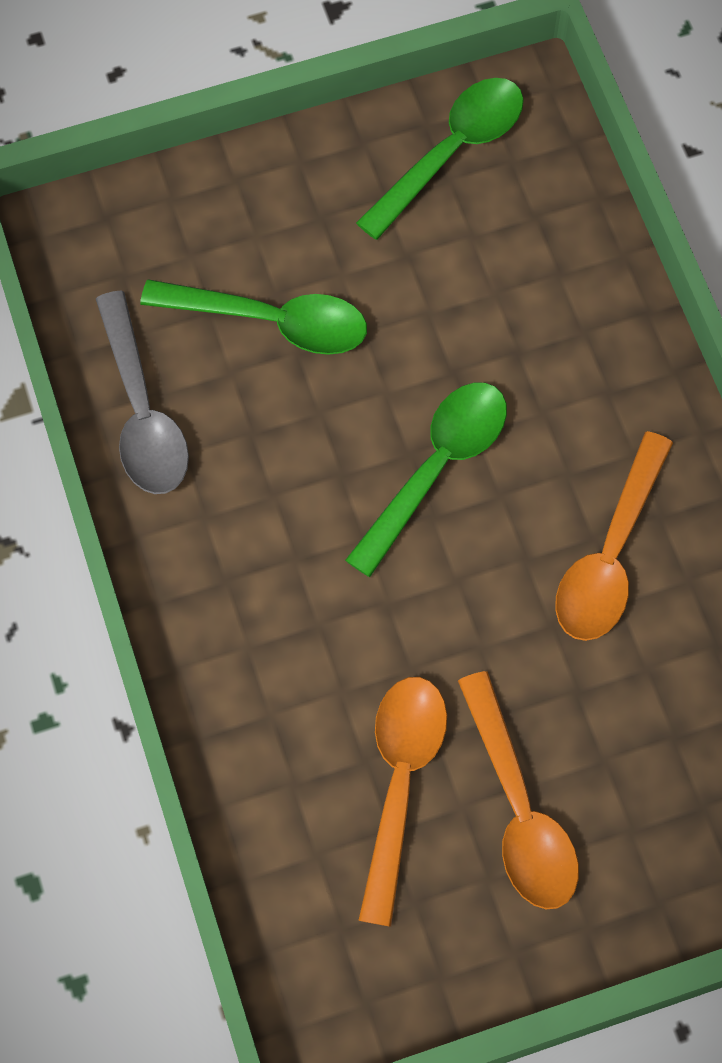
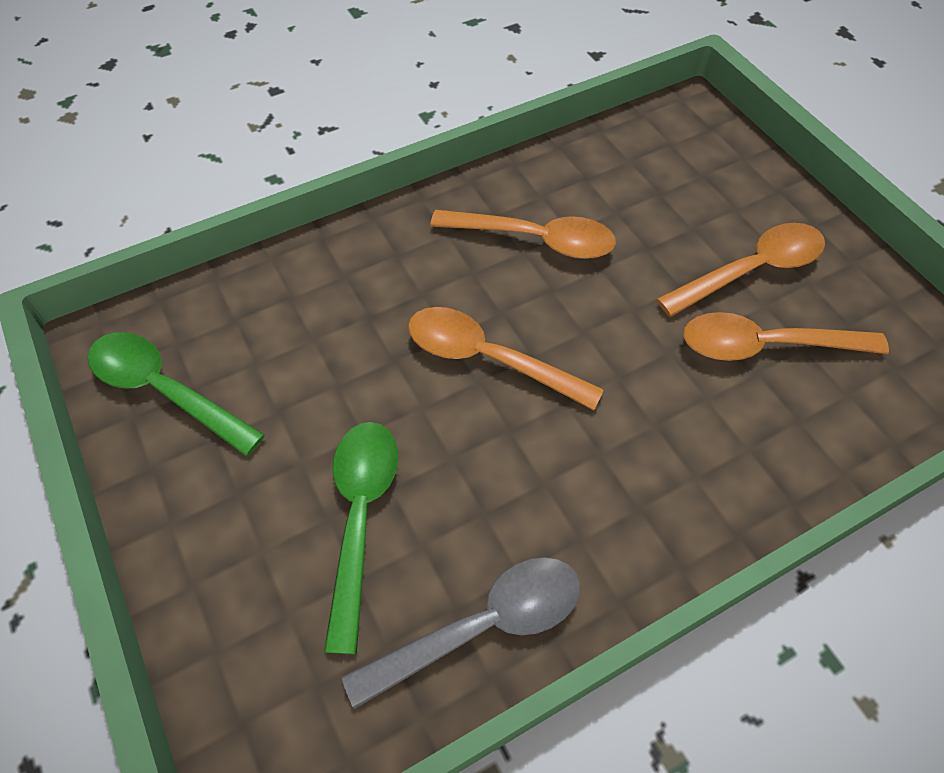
camera: 100 degrees left, 10 degrees down
green spoon [345,383,507,577] -> orange spoon [408,307,604,410]

